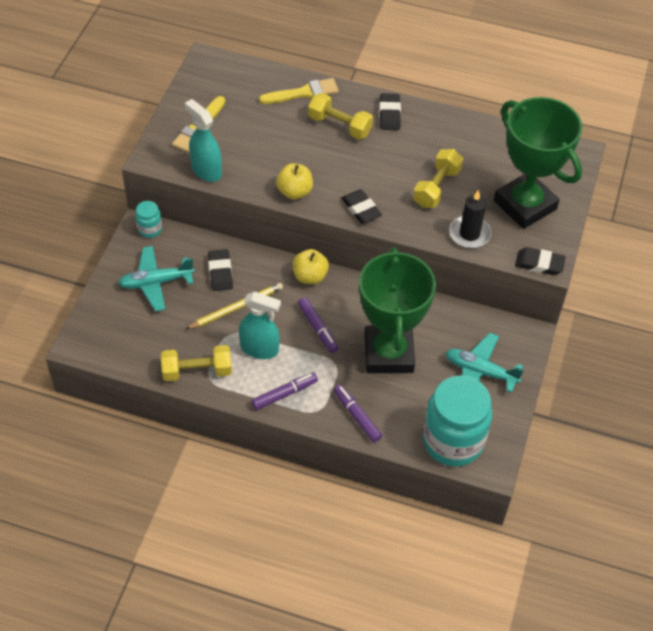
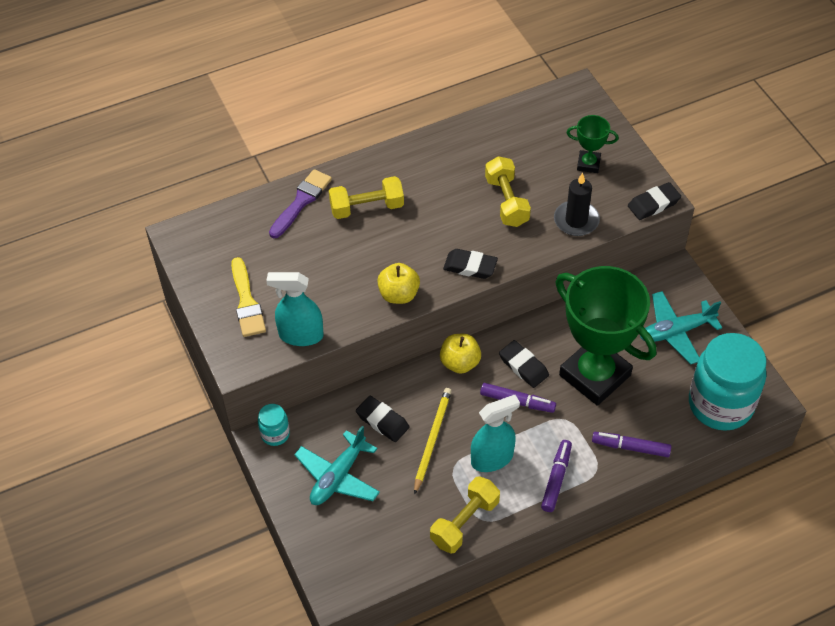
camera: 40 degrees left, 0 degrees up
yellow brush [259,78,339,104] -> purple brush [269,169,332,238]
black eraser [379,93,401,130] -> black eraser moved to [499,340,549,388]
green trophy [494,97,582,229] -> green trophy [567,115,619,173], size x0.44

